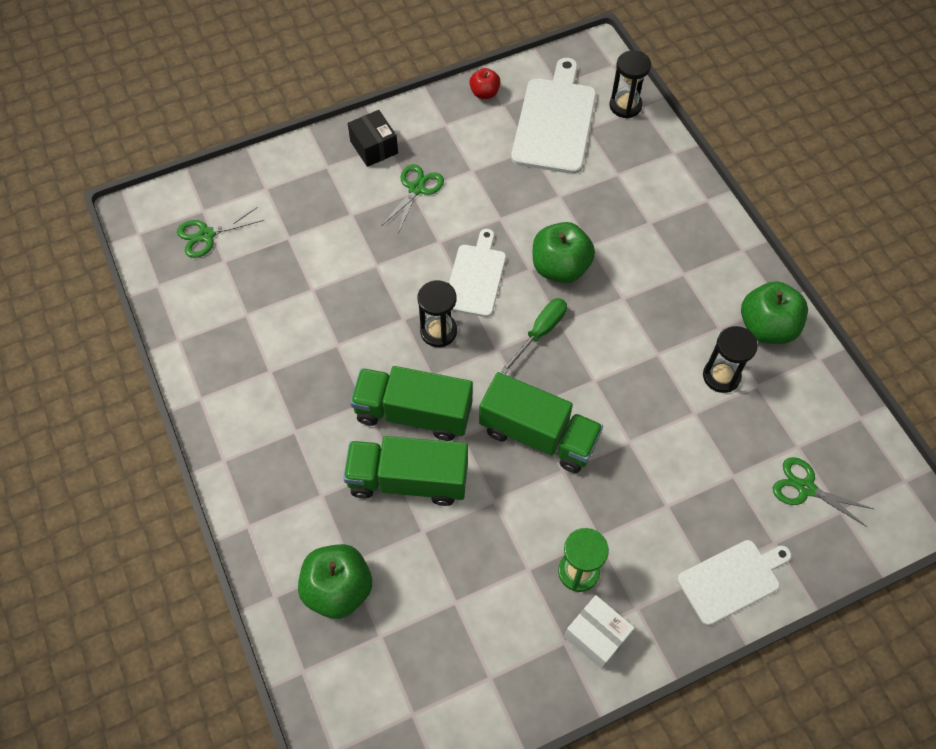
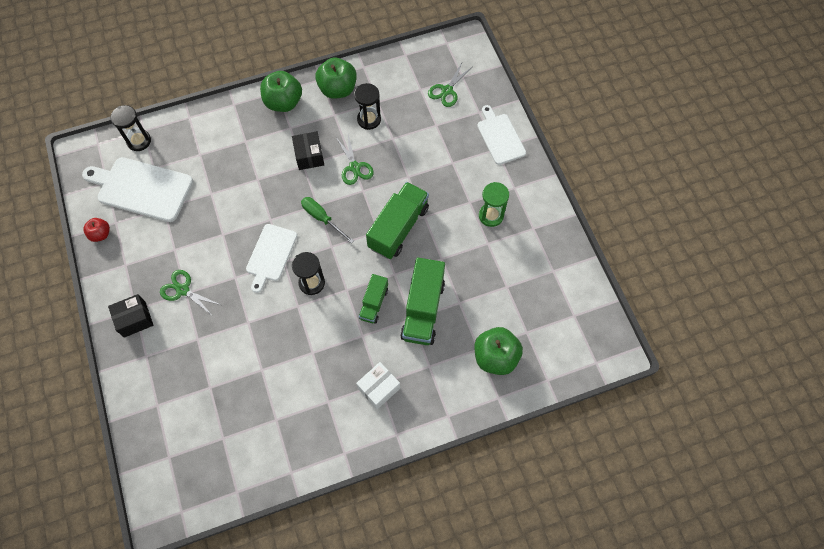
camera: 85 degrees left, 5 degrees up
green scissors [177,207,264,258] -> green scissors moved to [336,135,374,185]
green truck [350,366,473,441] -> green truck [359,274,388,324], size x0.57
white cutting board [449,229,506,317] -> white cutting board turned 90 degrees counterclockwise [246,224,297,293]
green apple [533,222,595,283] -> green apple moved to [260,71,302,112]
white box [564,595,635,669] -> white box moved to [356,362,400,409]
none -> black box [292,131,324,170]

